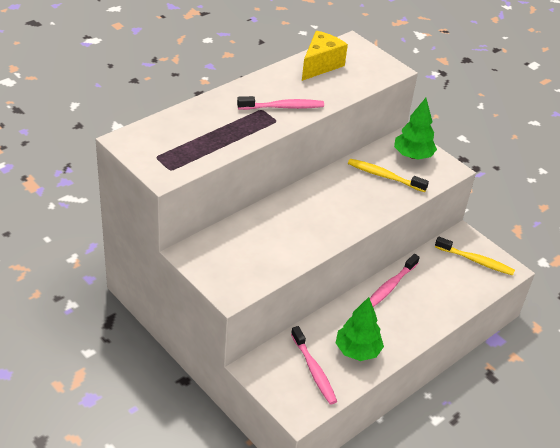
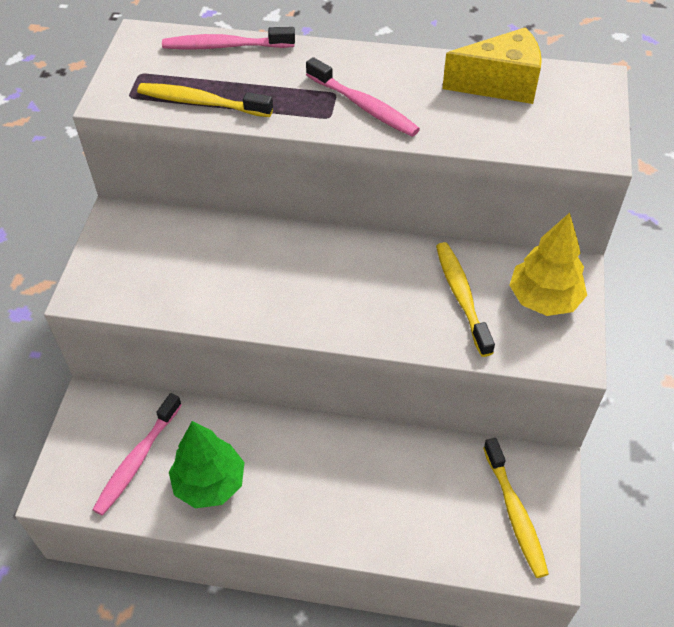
camera: 55 degrees right, 10 degrees up
pink toothbrush [370,254,420,307] -> pink toothbrush moved to [162,27,295,50]
green tree [394,98,437,160] -> yellow tree [509,213,587,316]
none -> yellow toothbrush [137,83,273,117]

